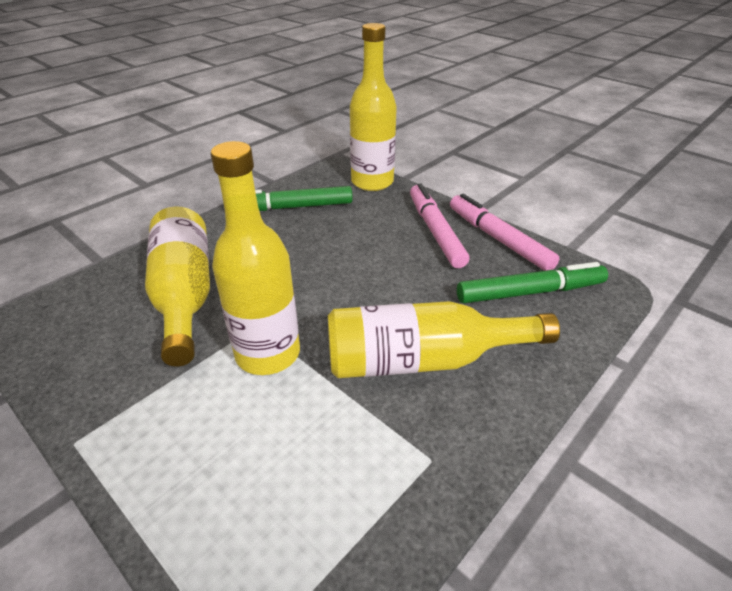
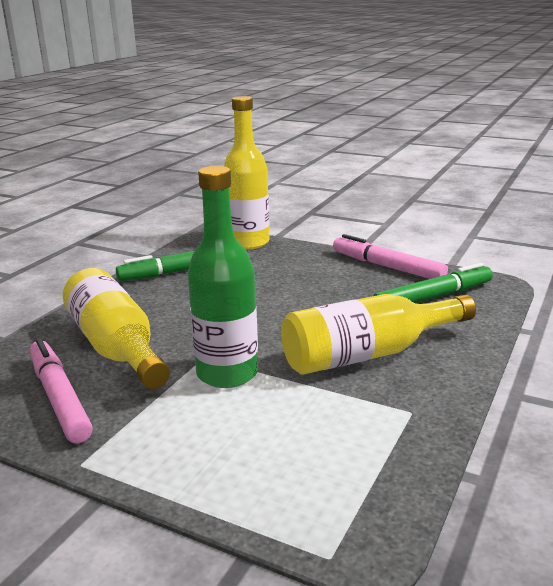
camera: 15 degrees left, 15 degrees down
yellow bottle [211,141,300,375] -> green bottle [187,166,258,388]
pink marker [410,183,470,268] -> pink marker moved to [30,338,93,444]

